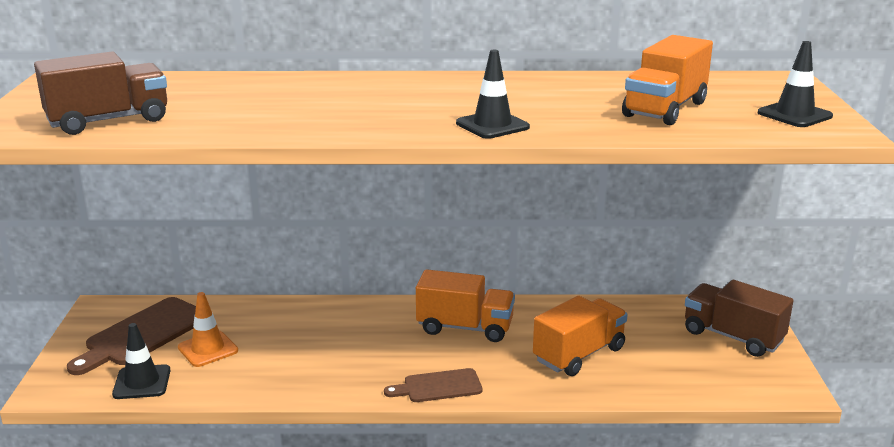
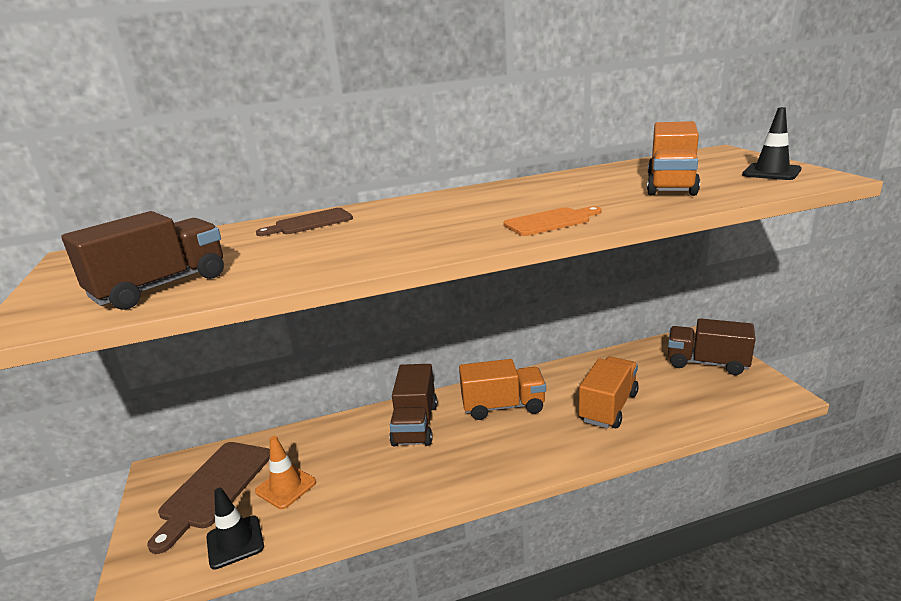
camera: 15 degrees left, 0 degrees up
brown cutting board [384,368,482,402] -> brown cutting board moved to [256,208,353,236]
black traffic cone [456,50,530,139] -> orange cutting board [504,206,602,236]
none -> brown truck [389,364,437,446]

